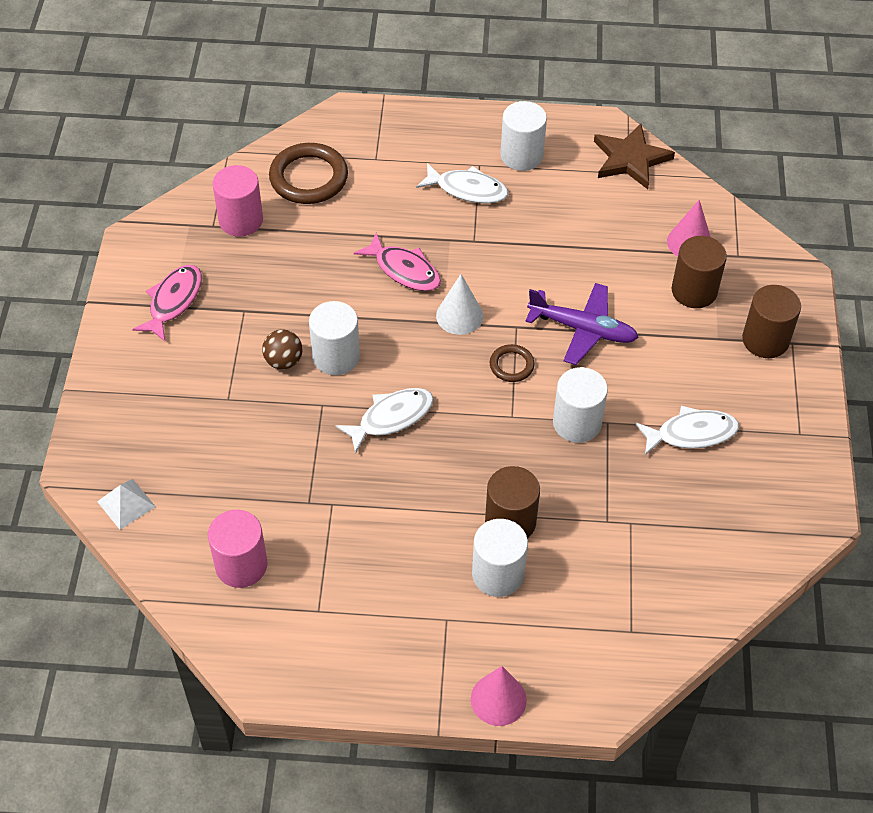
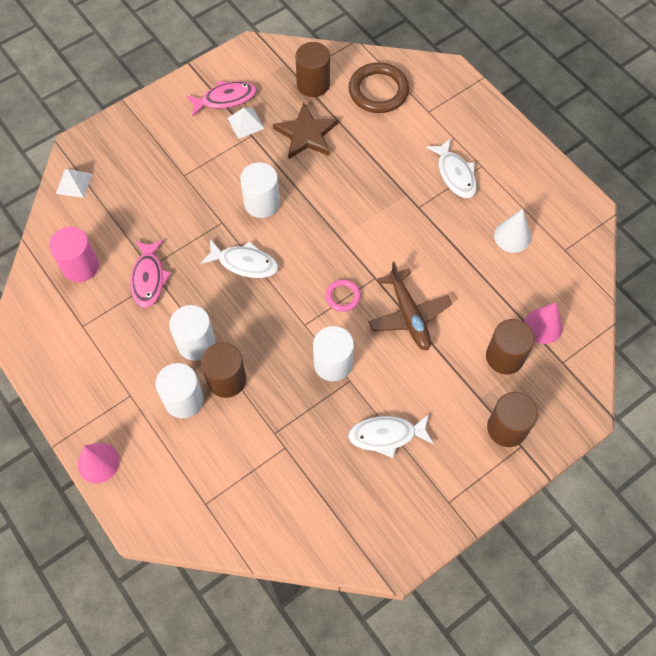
camera: 50 degrees right, 10 degrees up
pink cylinder [212,165,263,237] -> brown cylinder [295,42,330,97]
brown ball [262,329,303,370] -> none
pink fish [354,233,441,291] -> pink fish moved to [130,240,171,308]
white cone [436,274,483,335] -> white cone moved to [494,209,531,253]
brown ring [490,344,535,382] -> pink ring [325,279,361,312]
white cylinder [500,101,547,171] -> white cylinder moved to [169,305,215,361]
purple plane [525,283,639,365] -> brown plane [368,262,452,351]
brown star [594,124,675,189] -> brown star moved to [273,102,338,159]
white fish [635,405,739,455] -> white fish turned 135 degrees clockwise [348,414,434,458]
none -> white pyramid [228,108,264,139]

